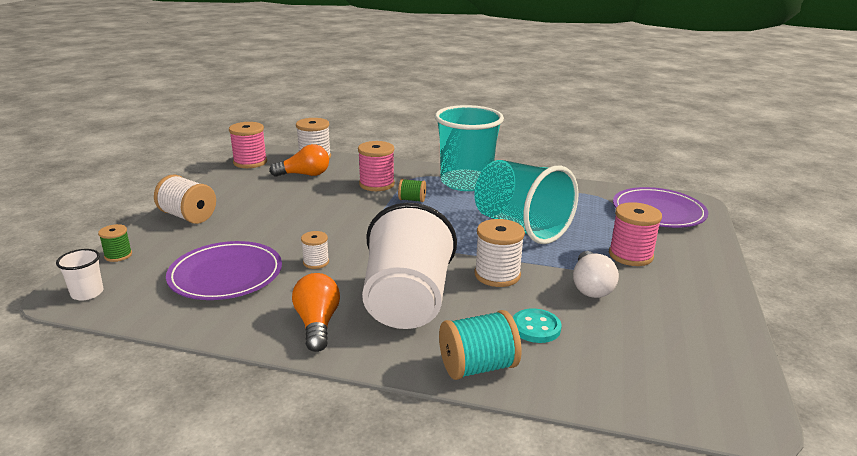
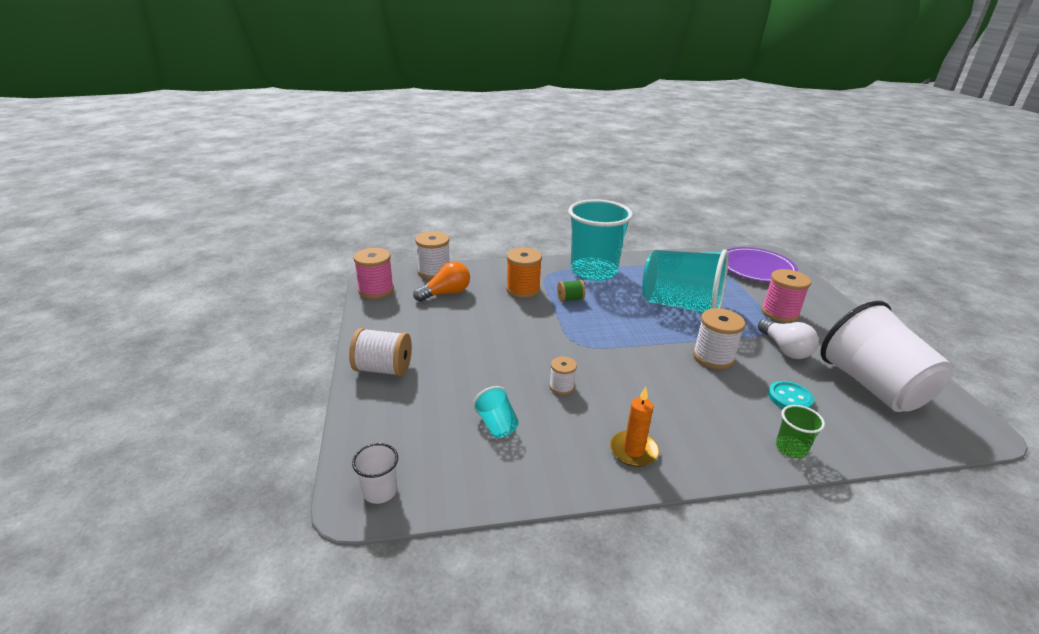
camera: 25 degrees left, 5 degrees up
green spool [98,224,132,262] -> none
purple plate [166,241,282,300] -> turquoise cup [473,386,519,438]
orange light bulb [292,273,340,352] -> orange candle [610,387,659,467]
pink spool [358,141,395,191] -> orange spool [506,248,542,298]
white cup [362,203,457,329] -> white cup moved to [821,301,953,412]
turquoise spool [439,310,522,380] -> green cup [776,405,825,458]

